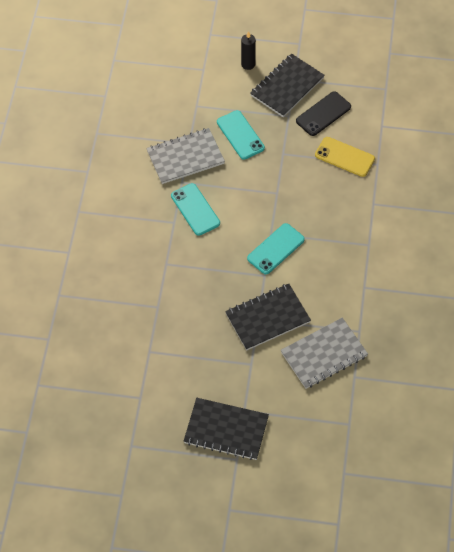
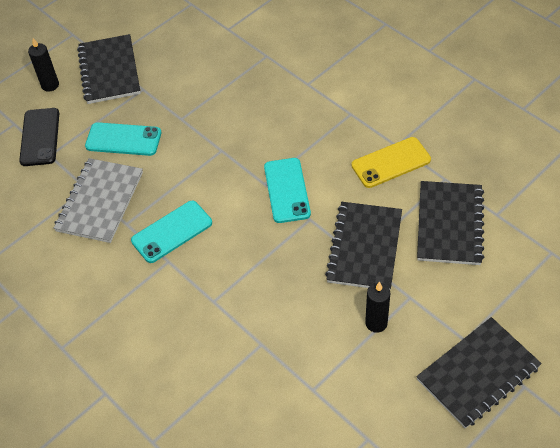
camera: 50 degrees left, 5 degrees down
turquoise phone [171,183,220,236] -> turquoise phone turned 45 degrees counterclockwise [131,201,212,263]
grey notebook [281,318,368,389] -> black notebook [417,181,484,265]
black phone [296,91,351,136] -> black phone moved to [19,108,59,166]
yellow phone [315,137,375,177] -> yellow phone moved to [351,137,431,188]
none -> black candle [365,282,390,333]

